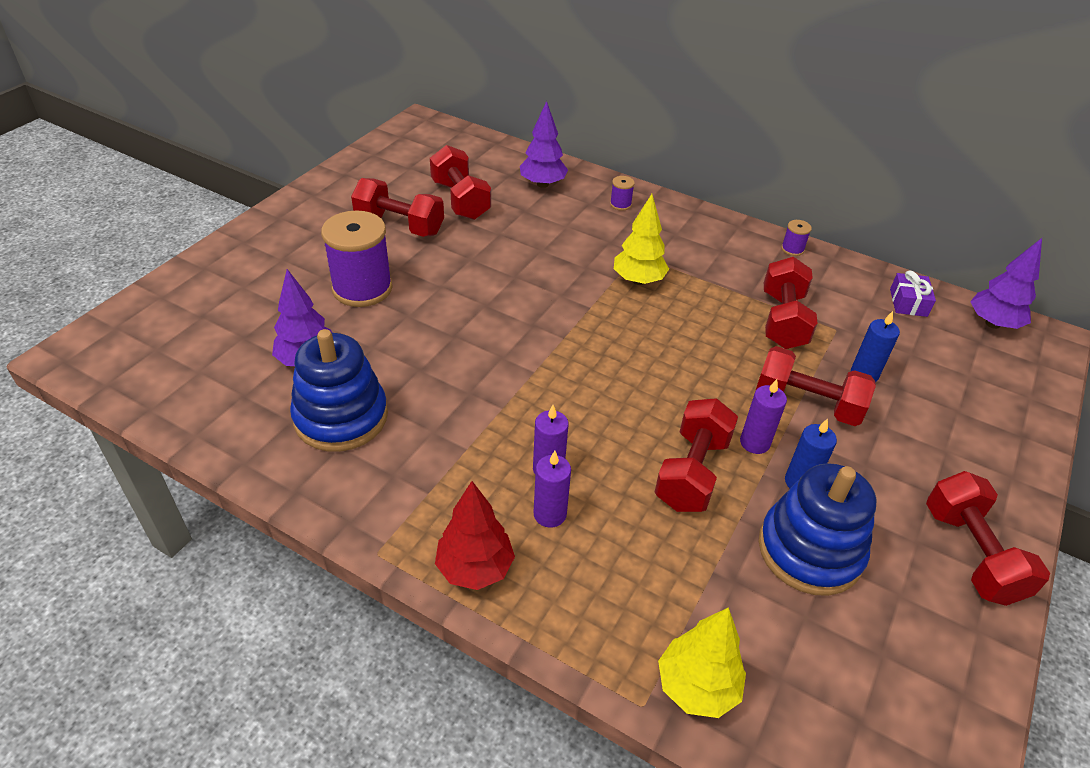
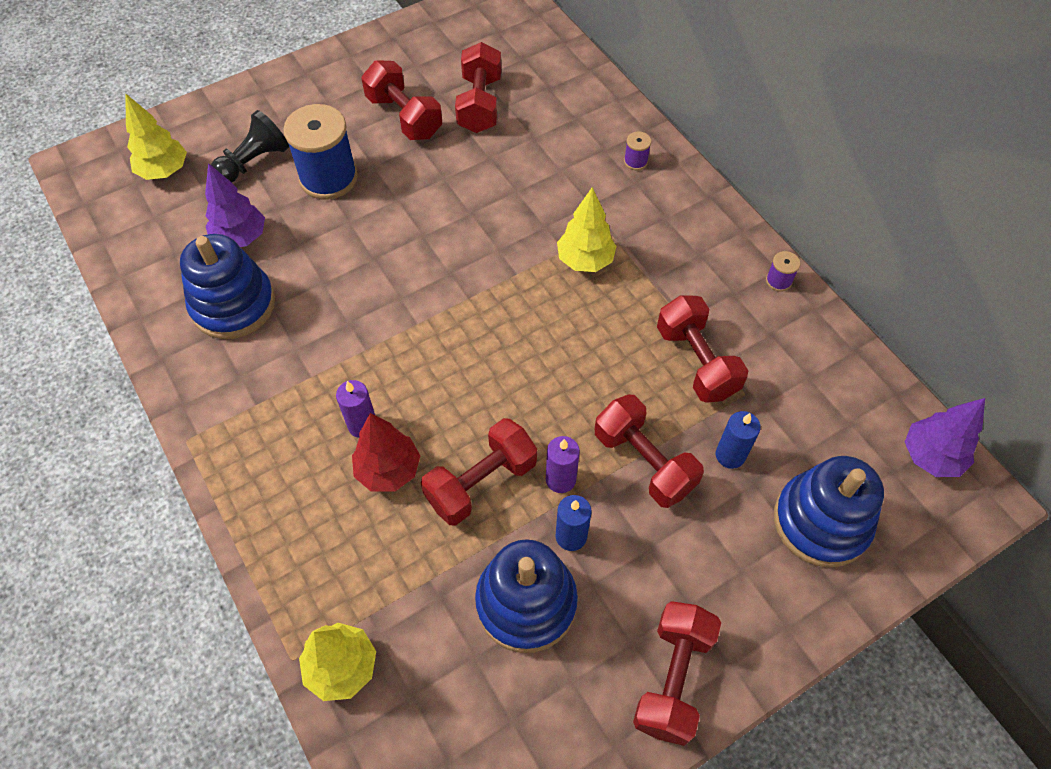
camera: 30 degrees right, 15 degrees up
purple spool [321,210,393,307] -> blue spool [283,104,358,200]
red tree [435,481,515,590] -> red tree moved to [352,413,420,492]
purple tree [520,101,568,188] -> none
purple candle [533,451,571,528] -> none
red dumbbell [764,257,818,349] -> red dumbbell turned 60 degrees counterclockwise [657,295,748,403]
purple gift [890,271,936,317] -> none
none -> yellow tree [125,93,187,180]
none -> black pawn [211,110,289,182]
none -> blue stacking toy [774,456,884,568]

